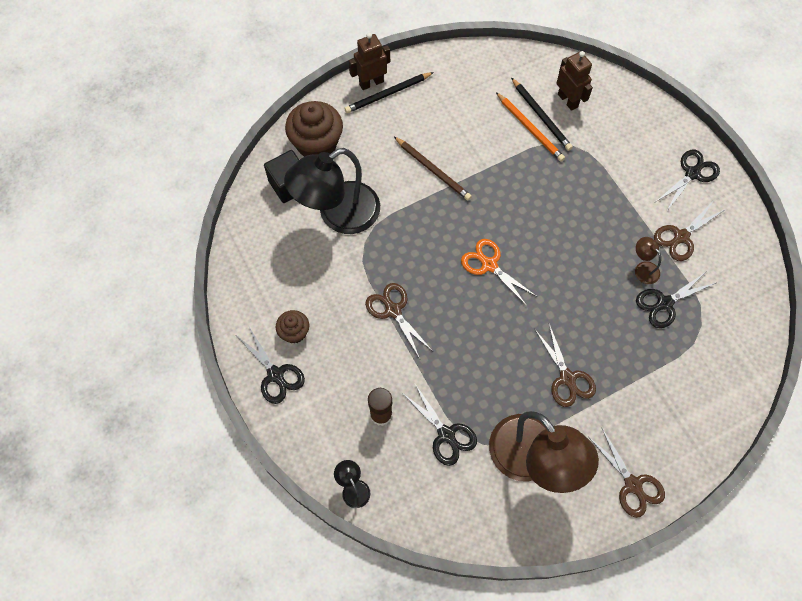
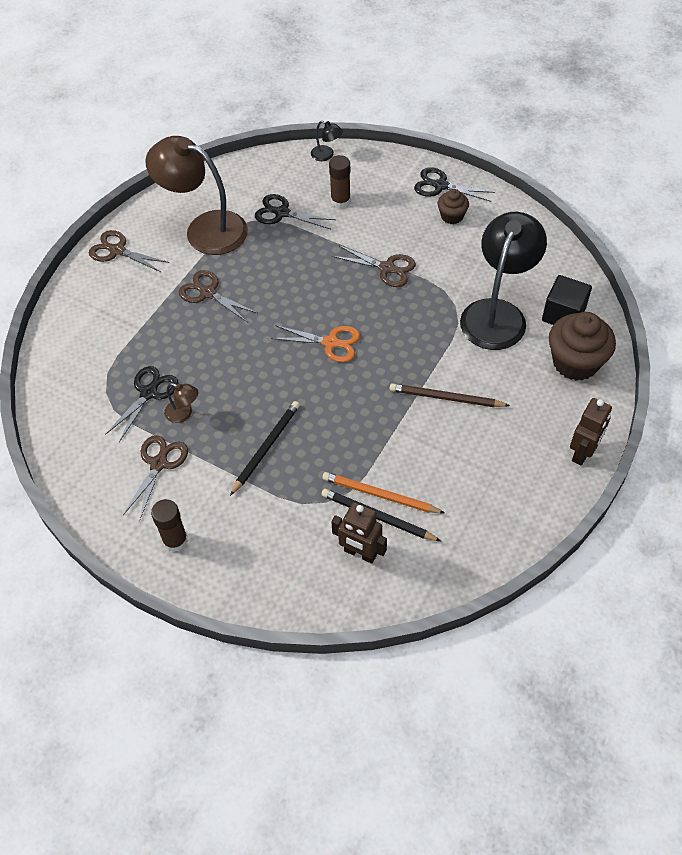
camera: 150 degrees right, 10 degrees down
black pencil [344,72,434,113] -> black pencil moved to [230,401,300,496]
black scissors [657,149,720,212] -> brown glue stick [151,499,188,552]

